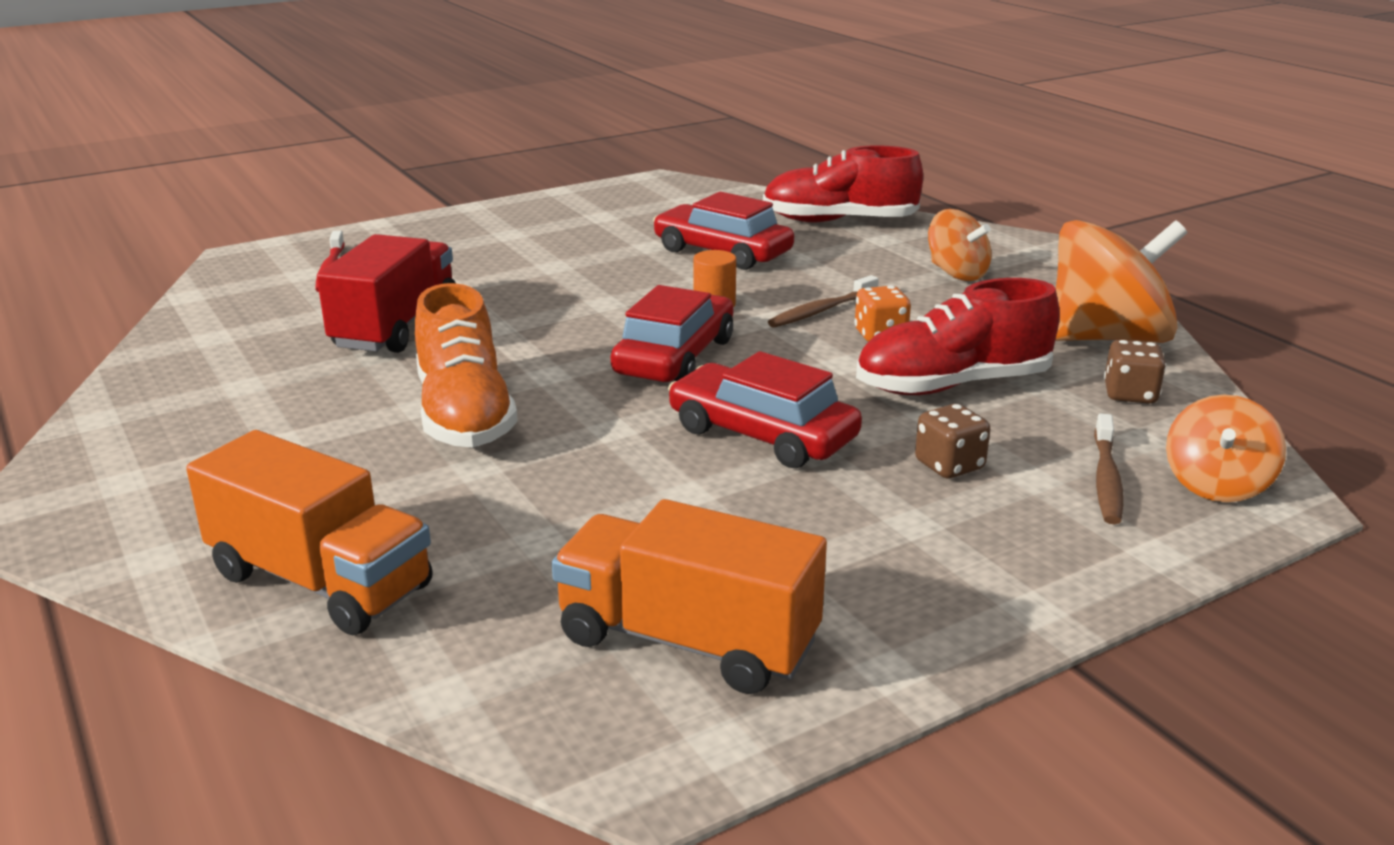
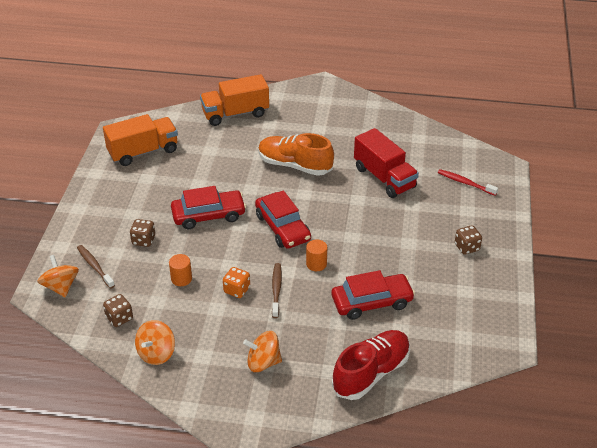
camera: 130 degrees right, 15 degrees up
red shoe [856,278,1060,395] -> orange cylinder [169,254,192,286]
orange spinning top [1055,220,1187,343] -> orange spinning top [135,320,175,365], size x0.57
none -> brown dice [455,225,482,255]

